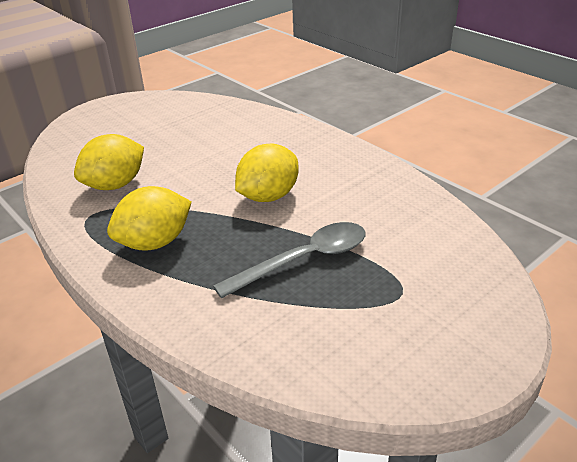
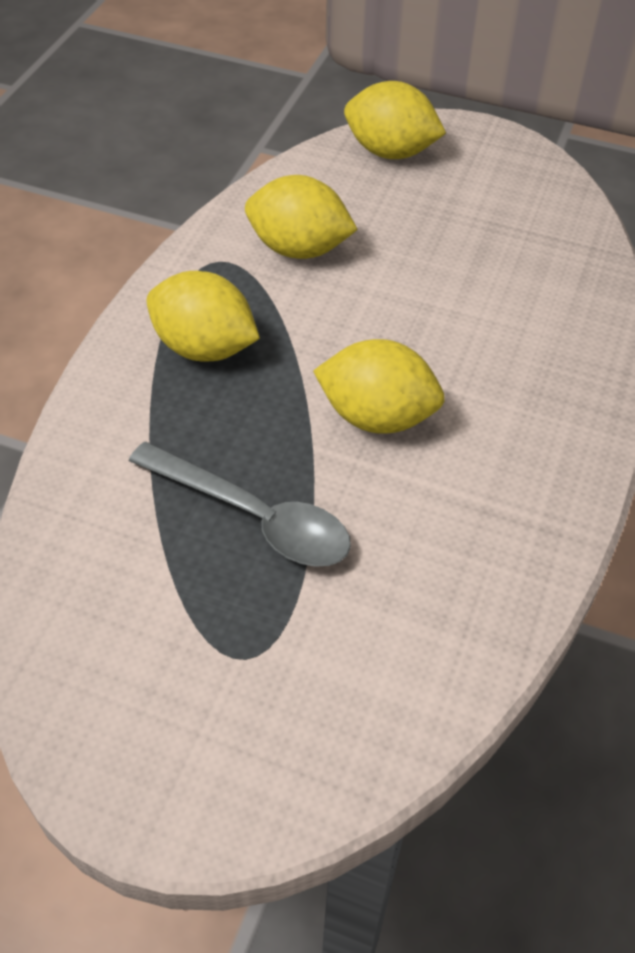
camera: 60 degrees right, 15 degrees up
none -> yellow lemon [344,81,446,159]

